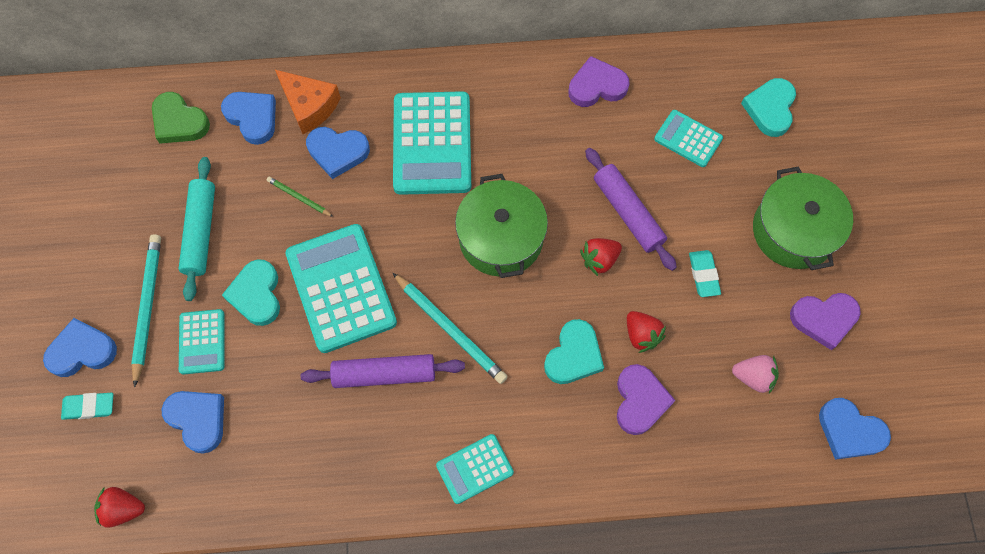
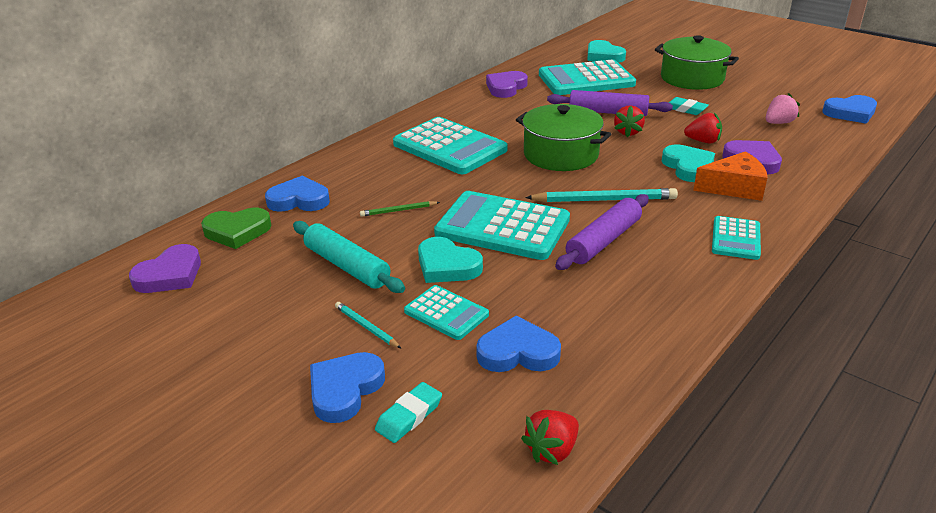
camera: 45 degrees left, 35 degrees down
turquoise pencil [131,234,161,387] -> turquoise pencil [335,302,401,348], size x0.53
orange cheese [275,70,341,134] -> orange cheese moved to [693,151,767,201]
blue heart [306,127,370,179] -> none
turquoise calculator [654,110,723,167] -> turquoise calculator [539,60,636,95], size x1.89
purple heart [790,293,861,350] -> purple heart moved to [129,244,201,293]

